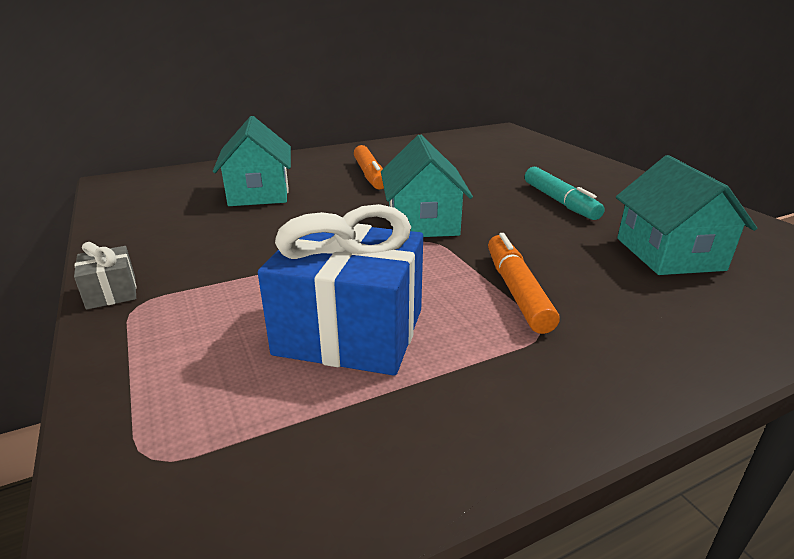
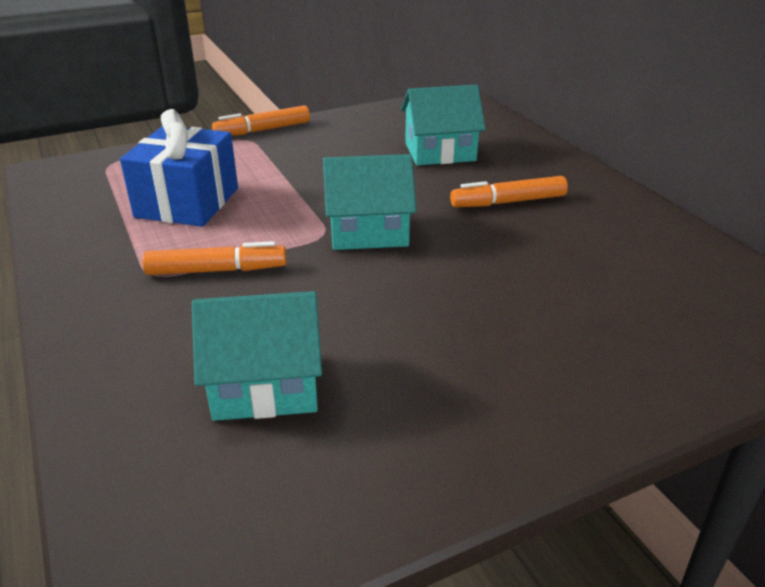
camera: 90 degrees right, 5 degrees up
grey gift [74,242,136,310] -> orange marker [212,105,310,136]
turquoise marker [525,167,605,220] -> none

